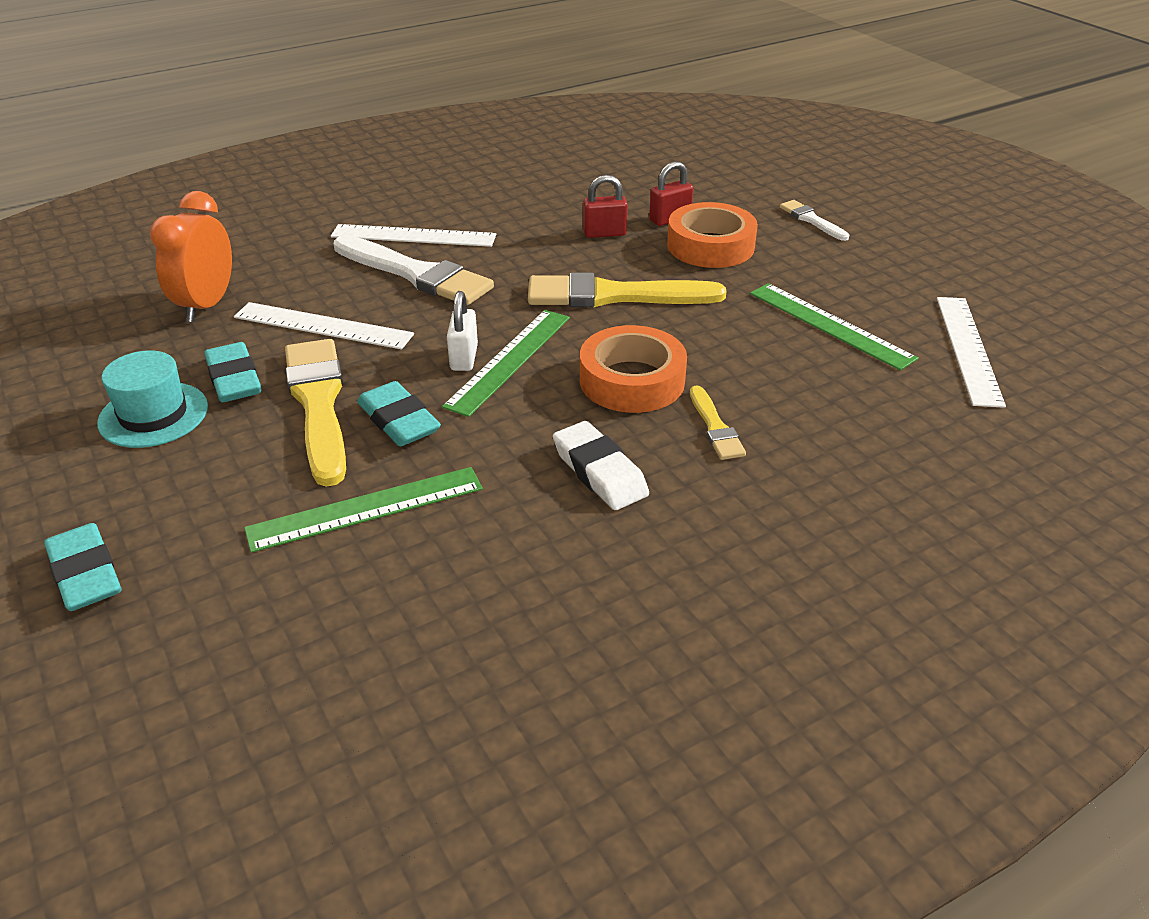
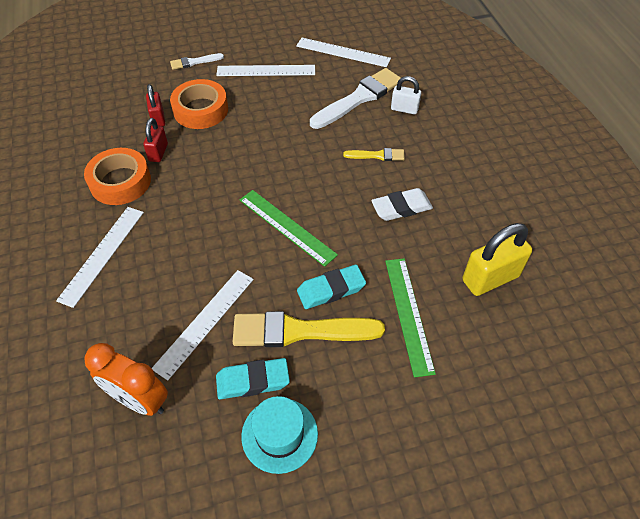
camera: 75 degrees left, 15 degrees up
turquoise eraser [44,523,122,611] -> none
white brush [334,235,494,305] -> white brush moved to [310,68,401,129]
white padlock [447,291,478,371] -> white padlock moved to [391,76,421,114]
yellow brush [528,273,727,308] -> none
orange tape [580,325,687,413] -> orange tape moved to [84,148,151,205]
green ruler [750,283,918,371] -> none
none -> white ruler [216,65,315,76]
none -> yellow padlock [463,223,532,296]

